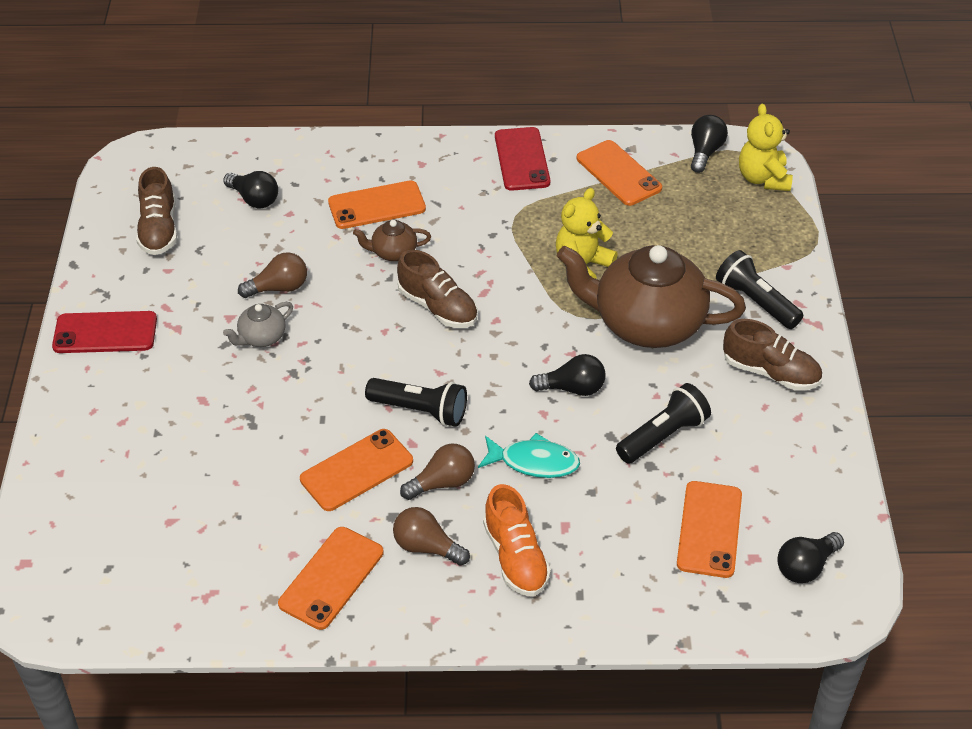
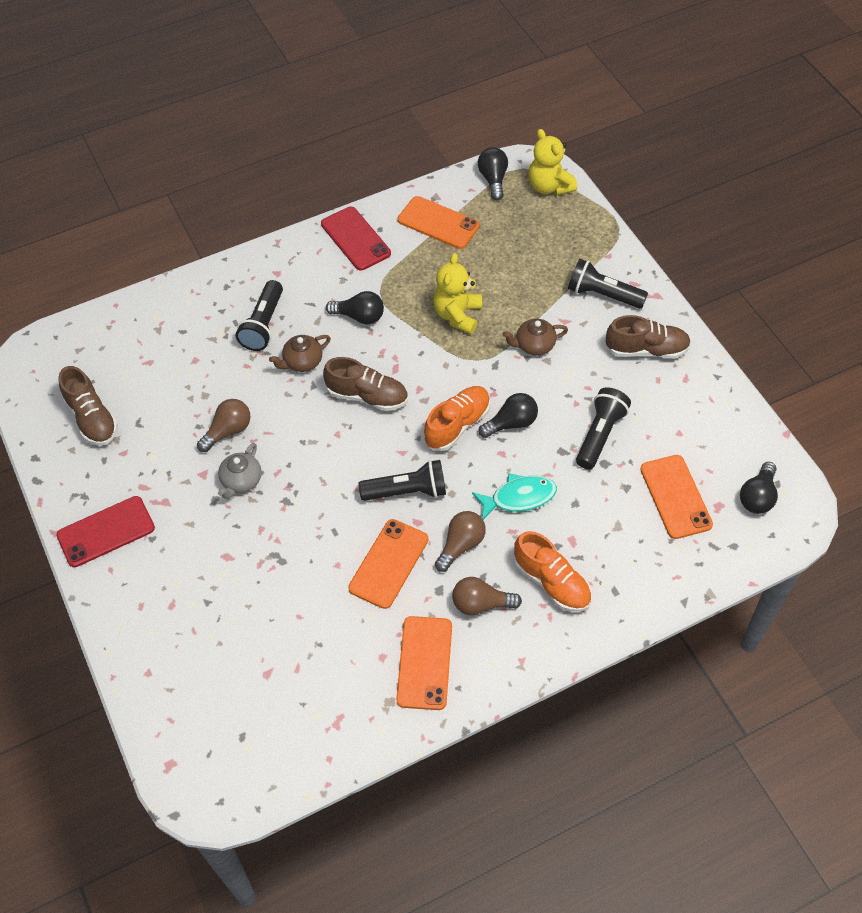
camera: 25 degrees left, 10 degrees up
black light bulb [223,171,278,208] -> black light bulb moved to [326,291,384,324]
orange phone [328,180,426,229] -> black flashlight [236,280,283,351]
brown teapot [557,245,746,348] -> brown teapot [503,319,568,355], size x0.43
none -> orange shoe [424,386,490,451]

